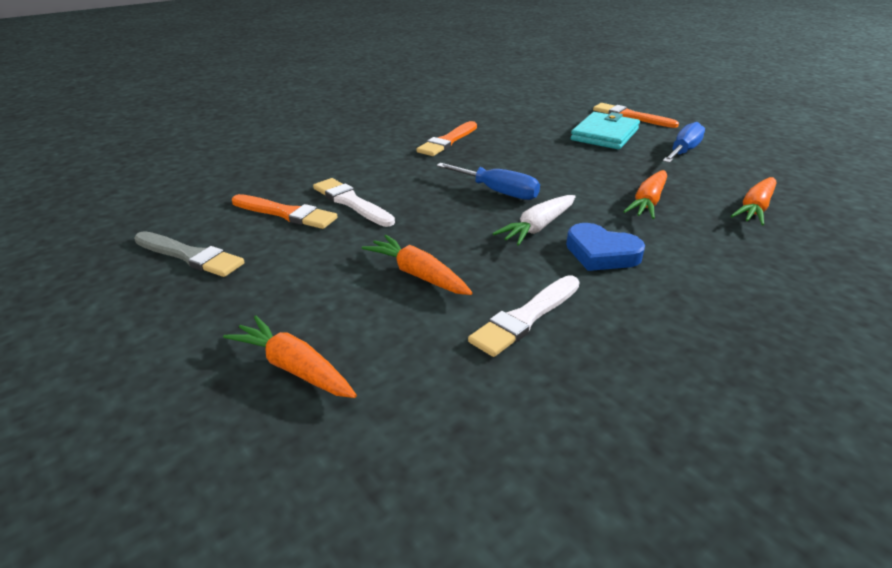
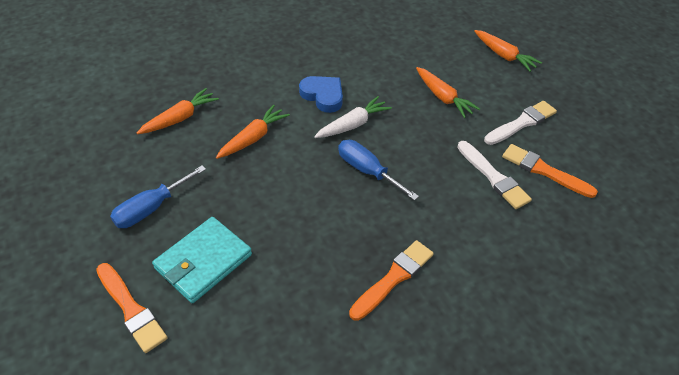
camera: 170 degrees left, 15 degrees up
grey brush [134,231,245,277] -> none
white brush [468,275,580,357] -> white brush moved to [484,101,557,145]

